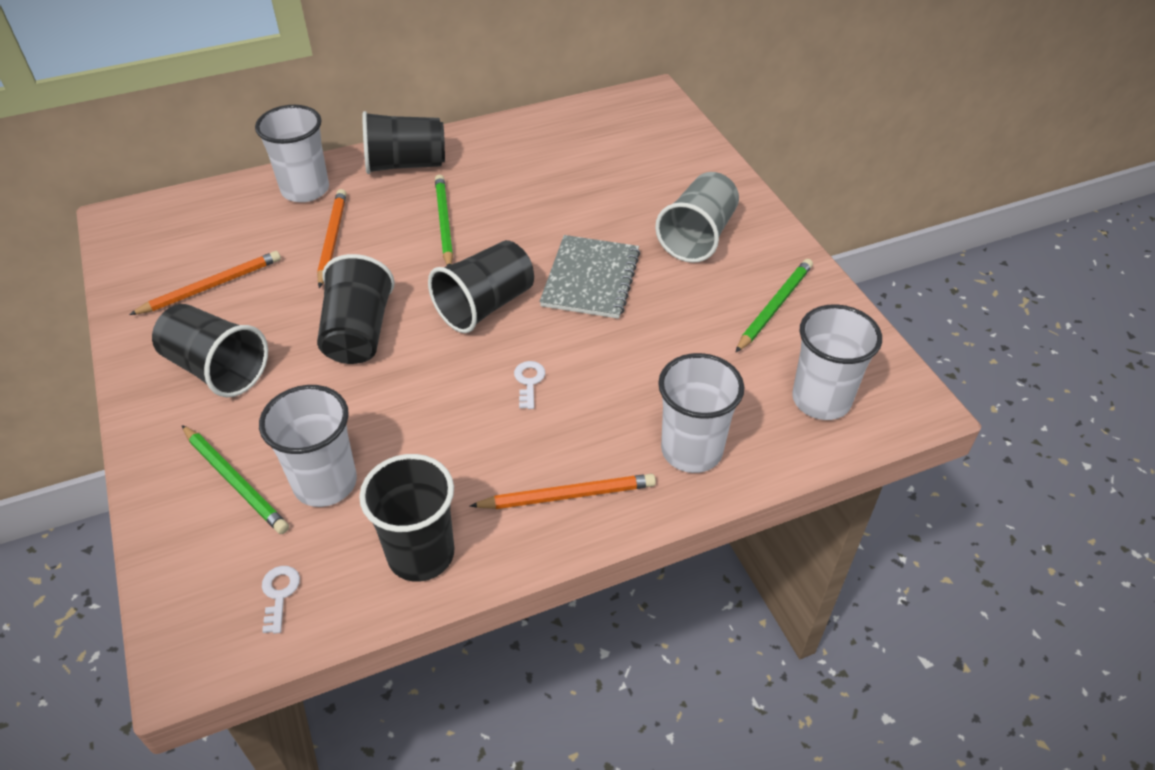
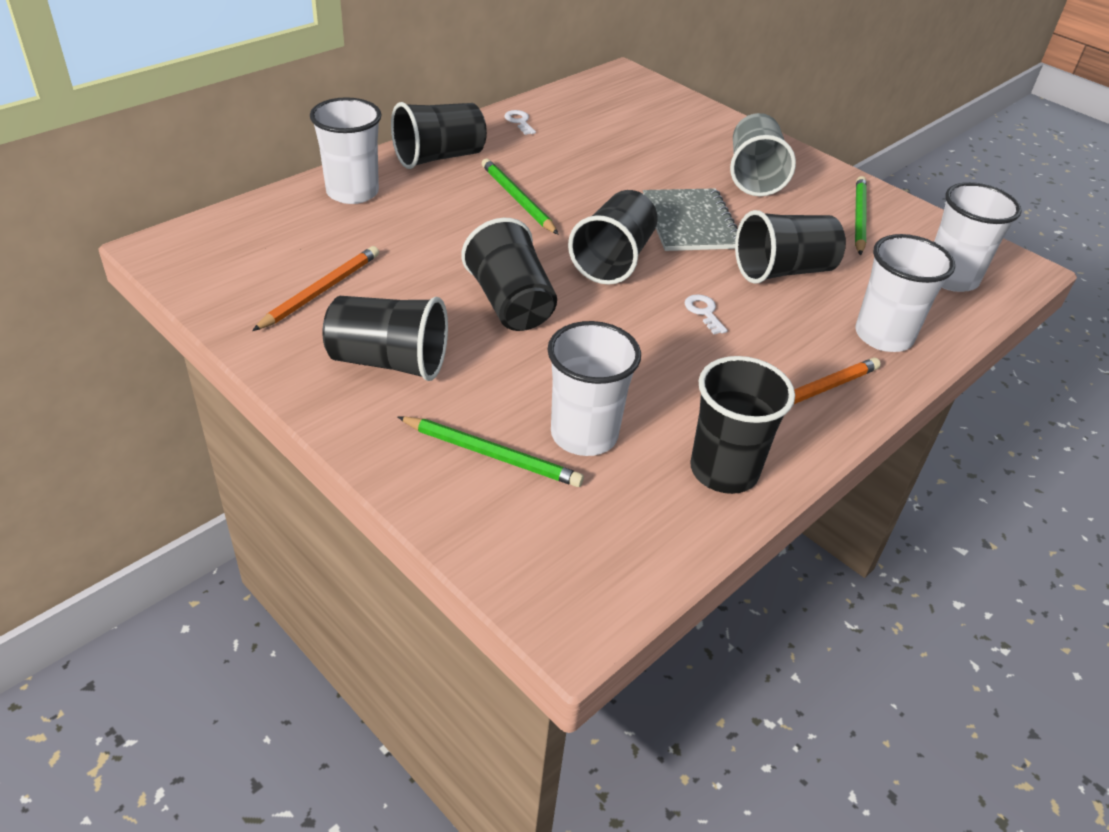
camera: 25 degrees left, 5 degrees down
white key [262,566,300,634] -> white key moved to [504,110,536,135]
orange pencil [317,189,347,288] -> none
none -> black cup [735,210,846,284]

